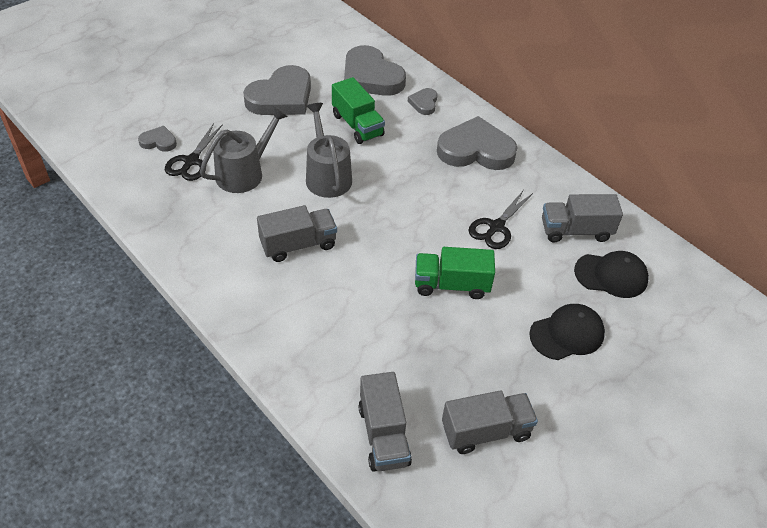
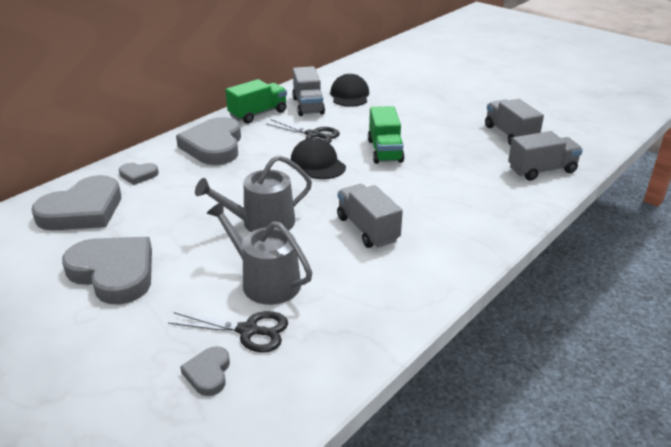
camera: 95 degrees left, 15 degrees down
green truck [332,77,385,144] -> green truck moved to [225,79,287,124]
black cap [529,304,605,360] -> black cap moved to [291,138,346,179]

